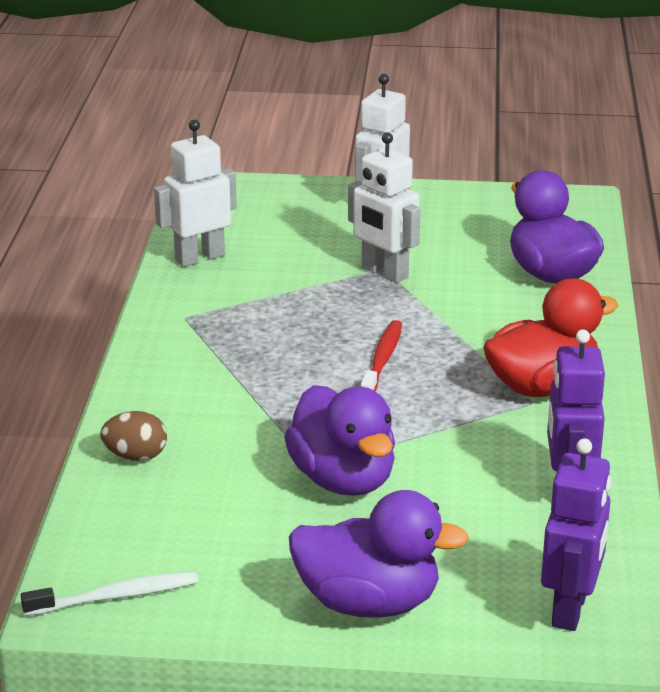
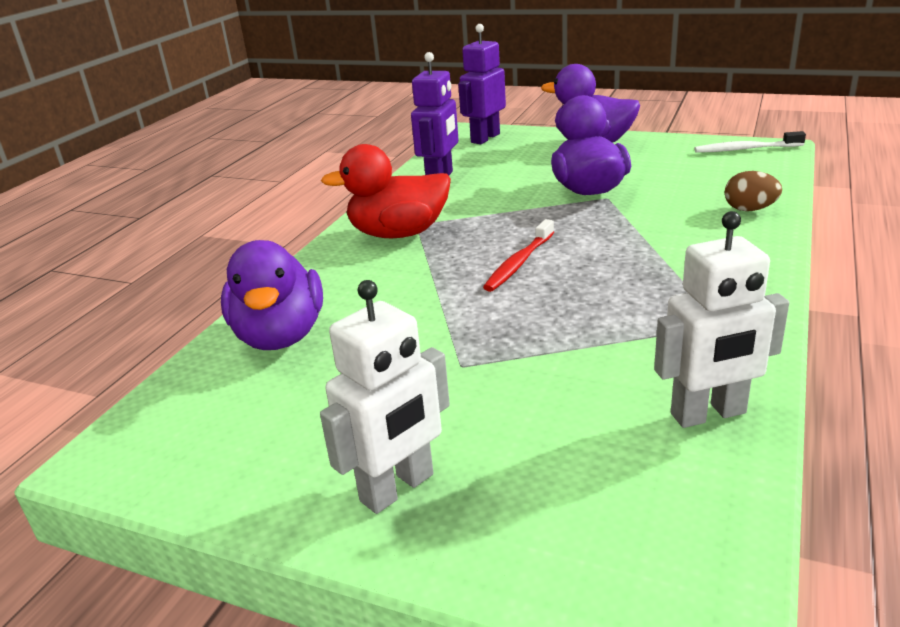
camera: 160 degrees left, 0 degrees up
white robot [348,132,420,283] -> none

